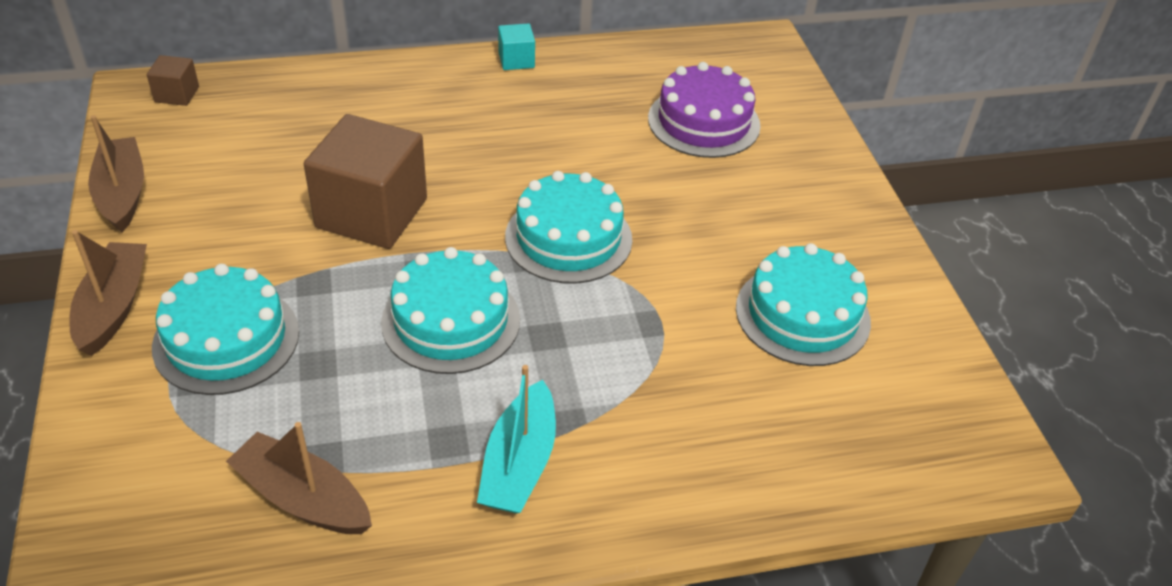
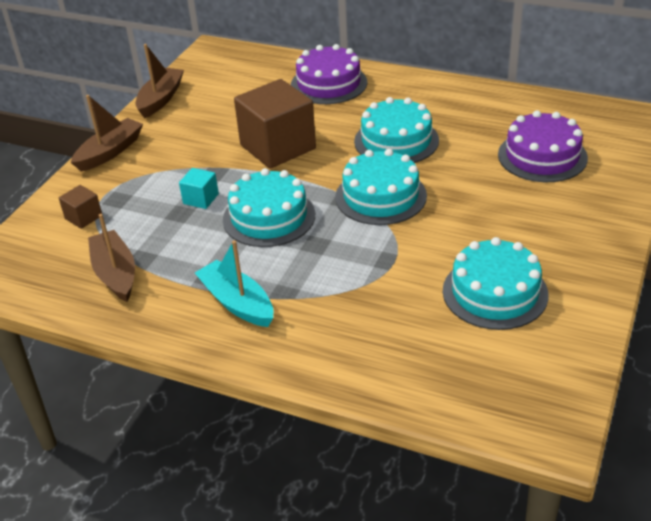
camera: 40 degrees right, 5 degrees down
brown cube [147,55,199,106] -> brown cube moved to [59,185,102,229]
turquoise cake [152,264,299,395] -> turquoise cake moved to [354,97,439,163]
turquoise boat [477,365,556,514] -> turquoise boat turned 90 degrees clockwise [195,240,273,327]
turquoise cube [498,23,535,70] -> turquoise cube moved to [179,168,219,209]
none -> purple cake [291,44,367,104]

